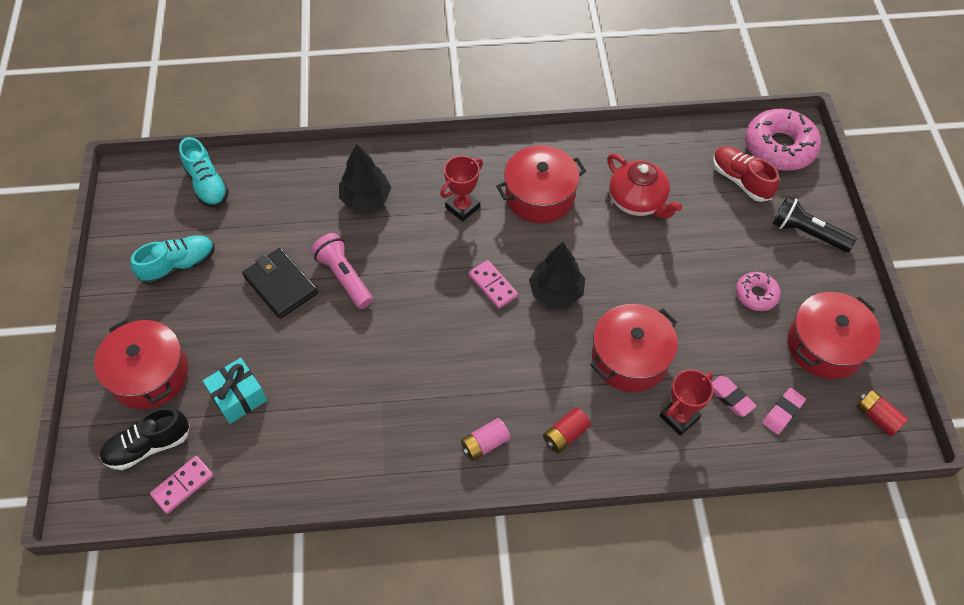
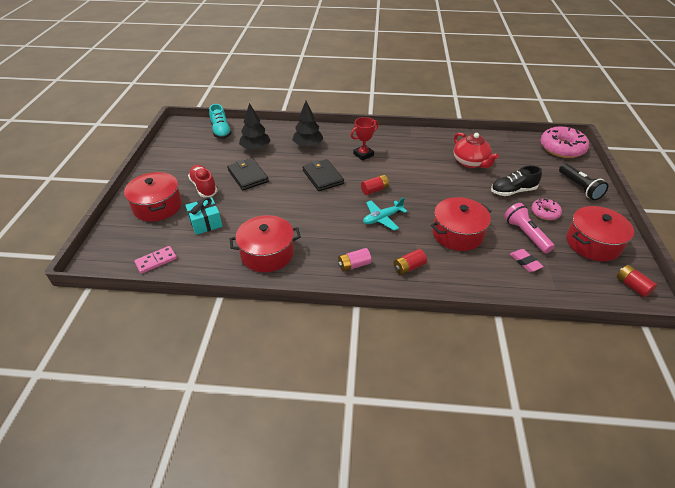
camera: 10 degrees right, 15 degrees down
black shoe [100,407,190,470] -> black shoe moved to [491,166,542,196]
turquoise shoe [131,236,215,285] -> none
pink flashlight [311,233,373,309] -> pink flashlight moved to [504,203,555,253]
pink domino [469,260,518,308] -> red battery [361,175,389,195]
red pot [496,145,586,223] -> red pot moved to [230,215,301,272]
black tree [529,242,585,307] -> black tree moved to [239,103,271,151]
red trophy [660,370,714,436] -> none
red shoe [713,146,779,202] -> red shoe moved to [188,165,217,197]
pink eraser [762,388,806,434] -> none
black flashlight [772,196,857,252] -> black flashlight turned 150 degrees counterclockwise [559,163,608,200]
none -> black wallet [302,159,344,191]
none -> turquoise plane [363,197,408,231]

